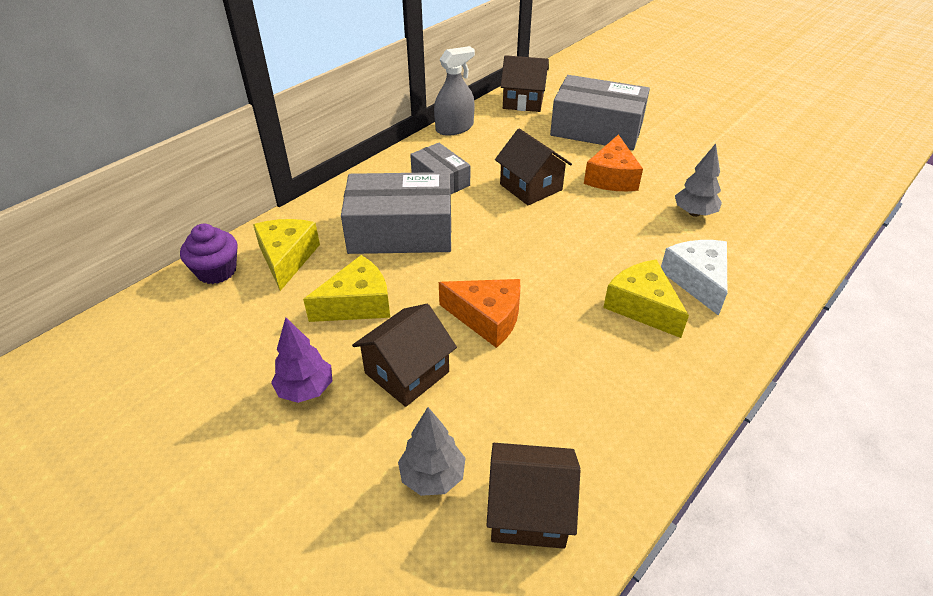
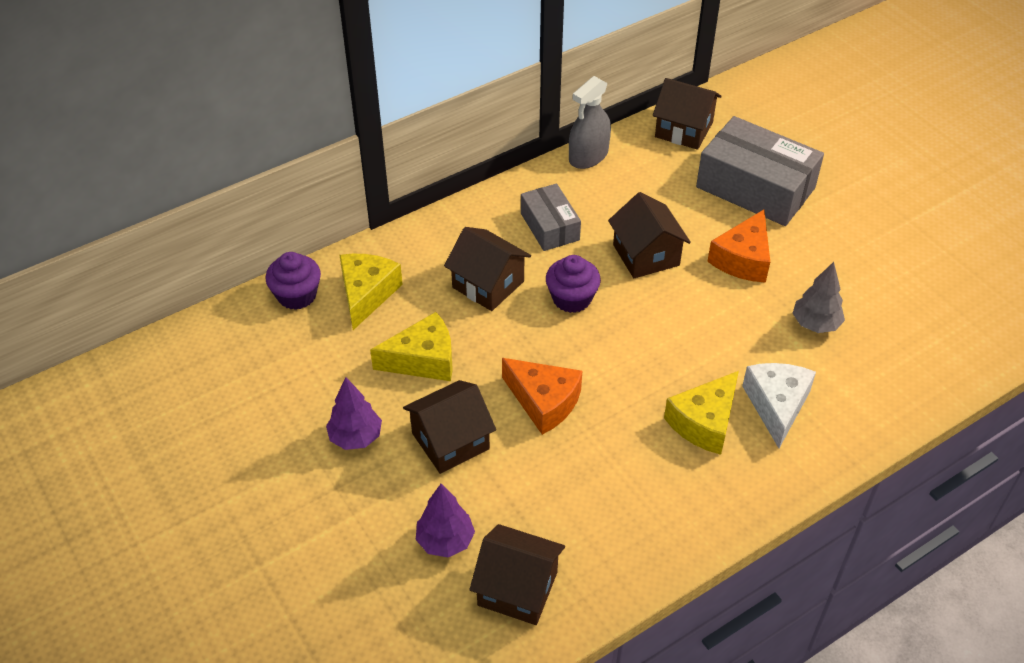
camera: 15 degrees right, 5 degrees up
grey box [341,172,451,254] -> brown house [444,227,531,311]
grey tree [398,407,465,496] -> purple tree [416,484,475,558]
grey spray bottle [434,46,475,136] -> grey spray bottle turned 150 degrees clockwise [569,76,611,169]
yellow cheese [603,260,689,338] -> yellow cheese turned 120 degrees counterclockwise [664,371,739,455]
none -> purple cupcake [546,255,601,313]

